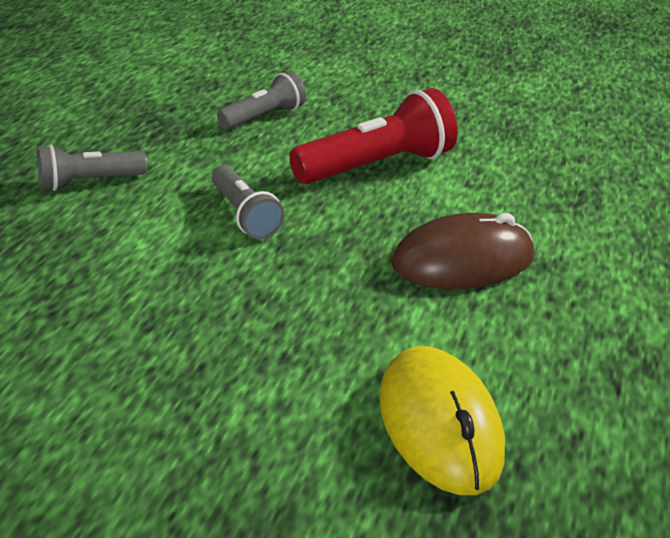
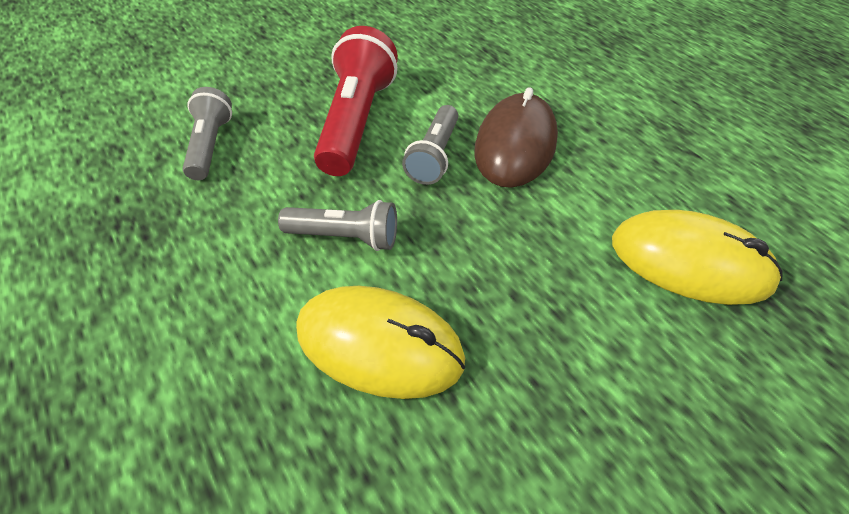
camera: 50 degrees left, 15 degrees up
grey flashlight [37,144,147,191] -> grey flashlight moved to [402,105,458,185]
none -> yellow mouse [296,286,465,399]

